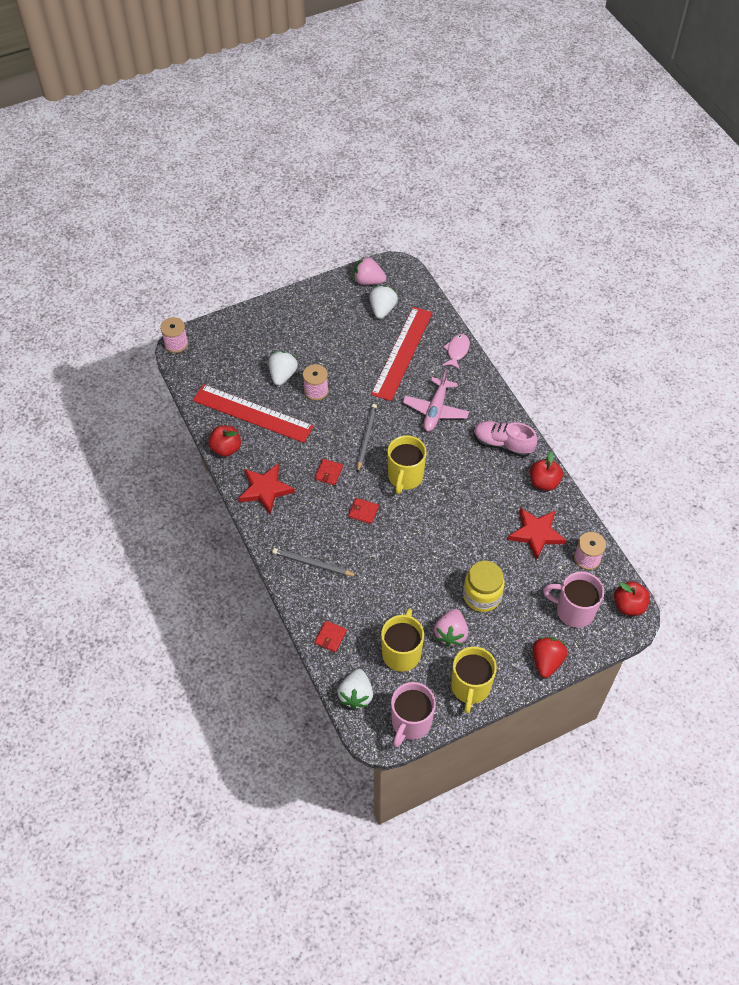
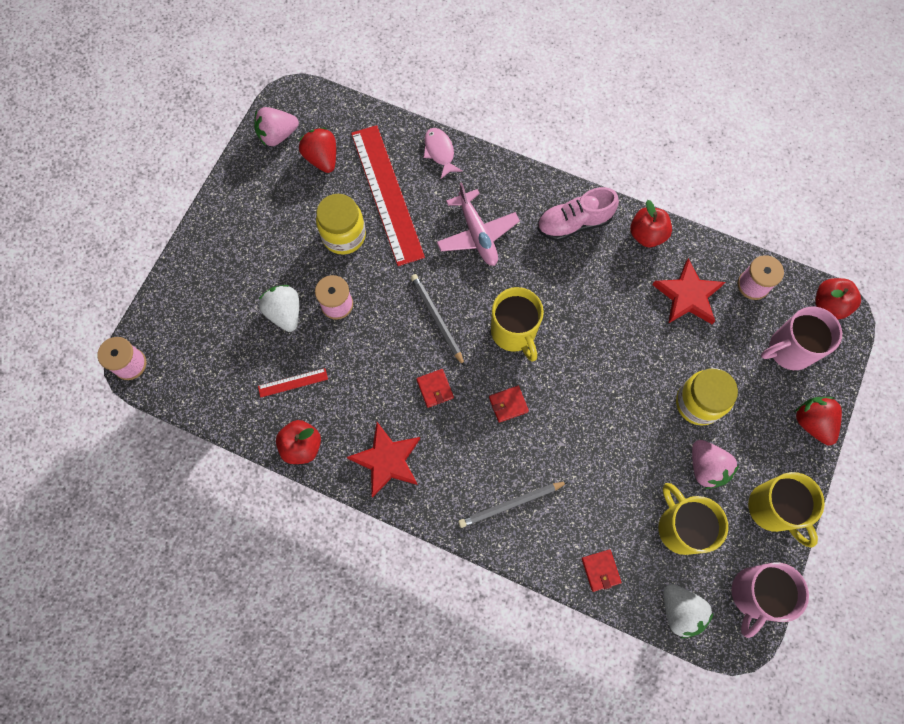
camera: 40 degrees left, 15 degrees up
red ruler [193,384,314,443] -> red ruler [258,368,328,398], size x0.41
white strawberry [369,285,398,319] -> red strawberry [299,127,336,173]
pink mug [391,682,436,747] -> pink mug turned 45 degrees clockwise [731,562,809,638]
none -> yellow jar [316,194,366,255]

